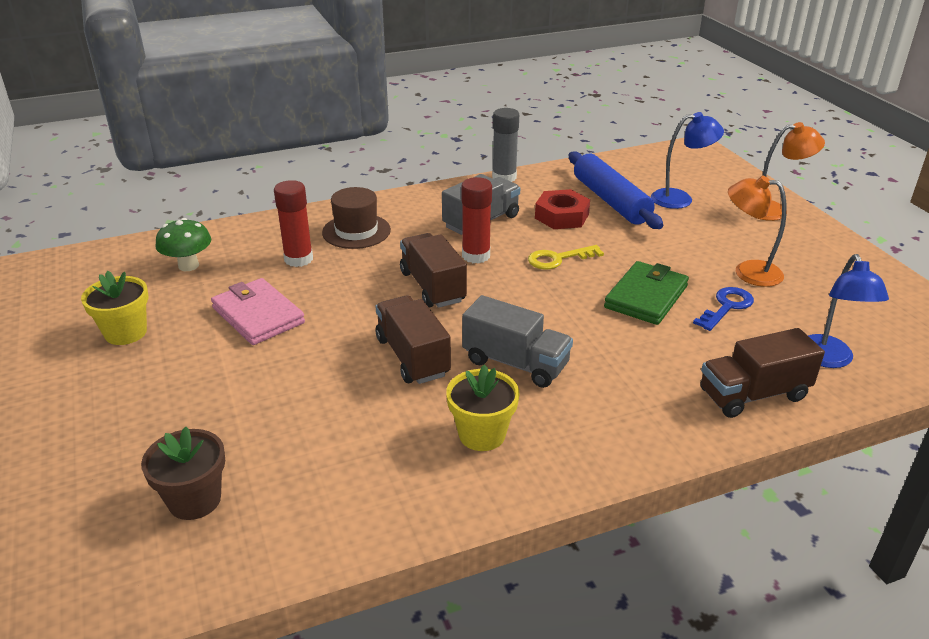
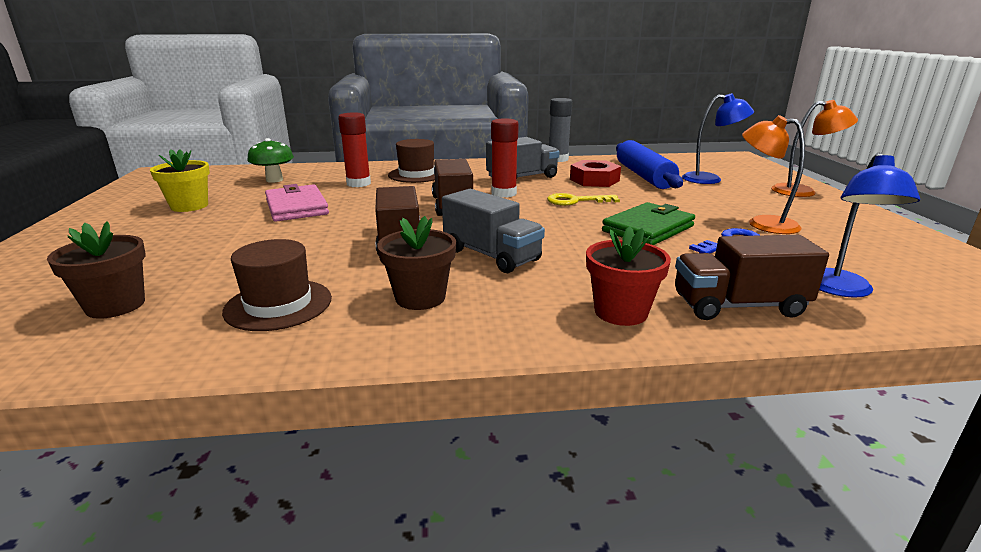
camera: 15 degrees right, 10 degrees down
yellow flower pot [446,364,520,451] -> brown flower pot [377,216,456,310]
none -> brown hat [222,239,332,331]
none -> red flower pot [586,226,671,326]

